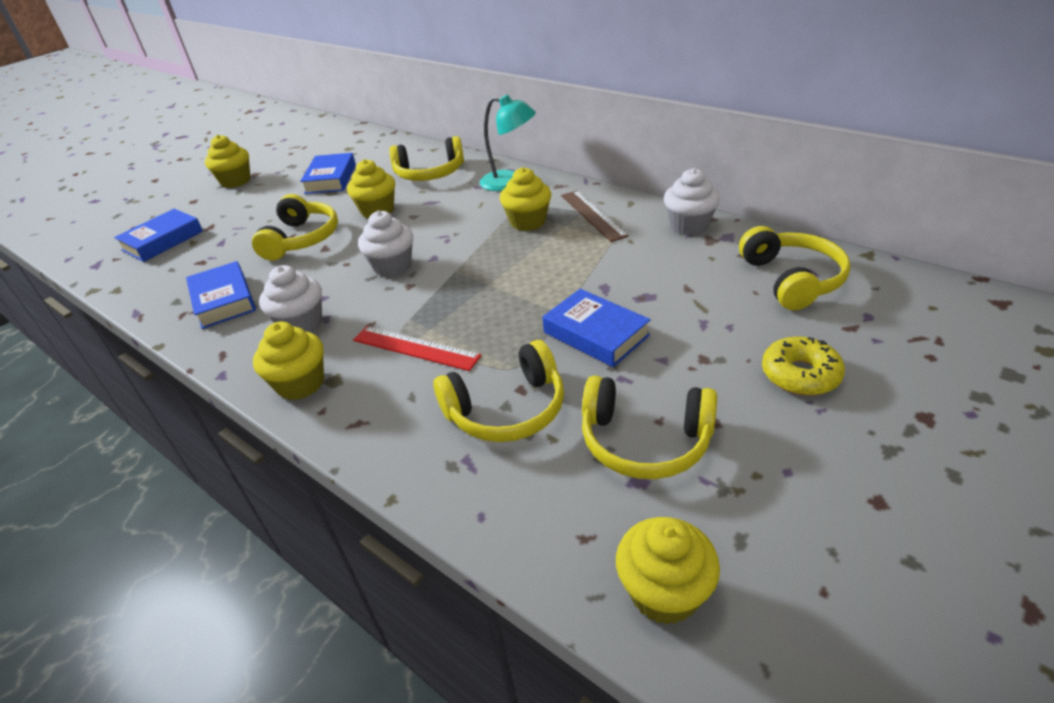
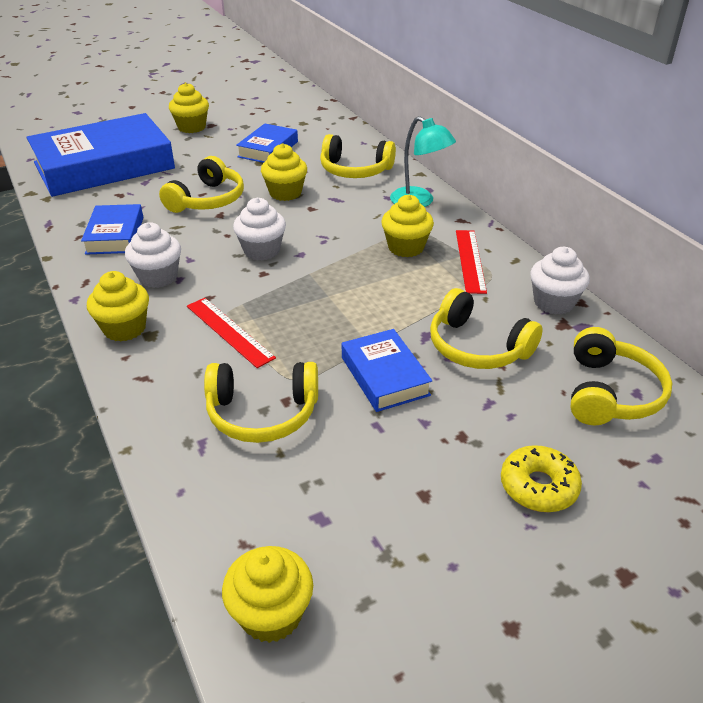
camera: 20 degrees right, 0 degrees up
blue book [114,209,203,262] -> blue book [27,113,175,197], size x2.06
brown ruler [561,191,629,242] -> red ruler [456,230,487,294]
yellow headphones [582,376,717,479] -> yellow headphones moved to [430,288,543,369]

